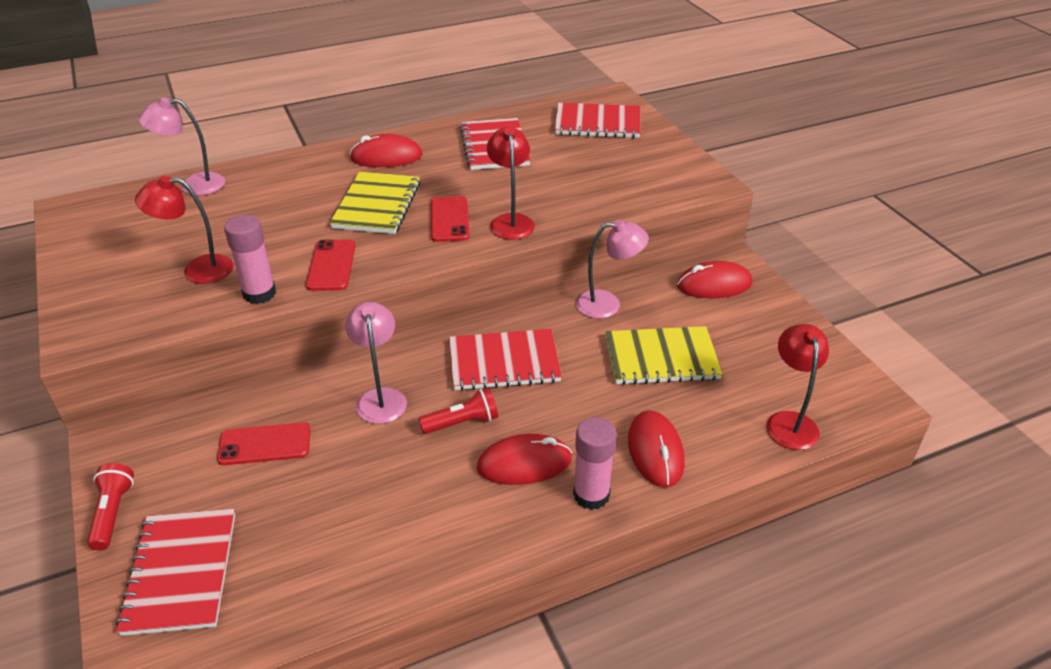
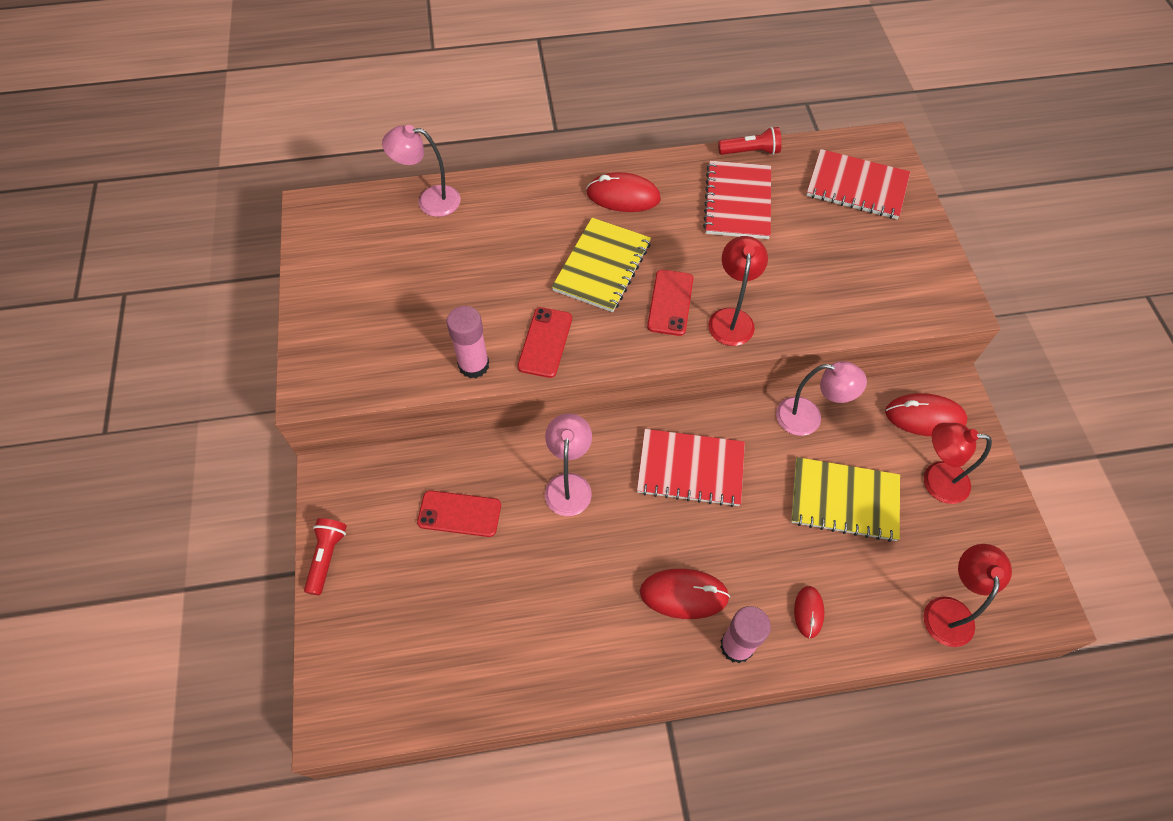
camera: 15 degrees right, 20 degrees up
red notebook [116,509,235,636] -> none
red lamp [135,176,233,284] -> red lamp moved to [924,423,992,504]
red flashlight [418,388,498,434] -> red flashlight moved to [718,127,782,155]
red mouse [628,410,685,487] -> red mouse [794,586,825,638], size x0.59

